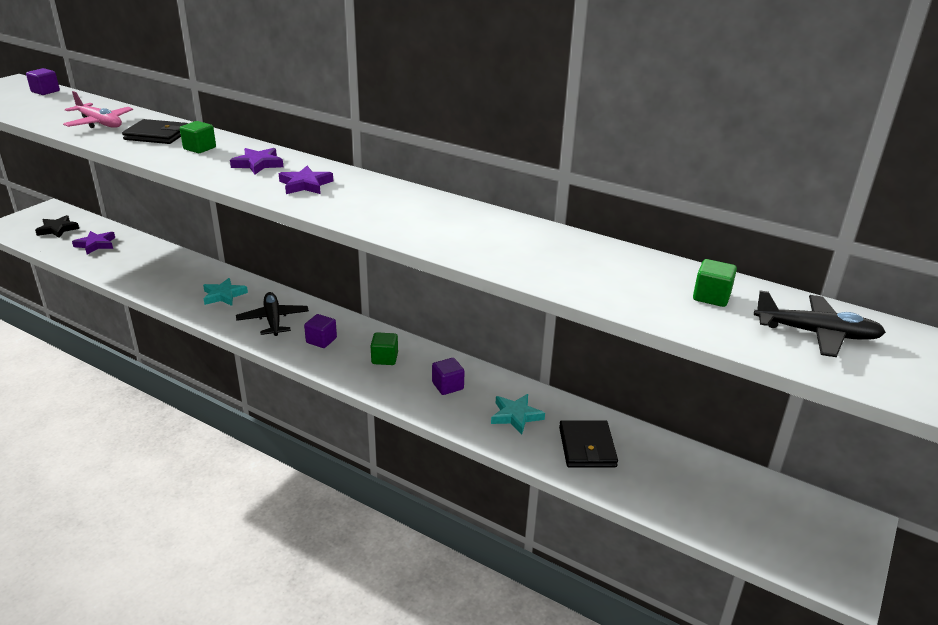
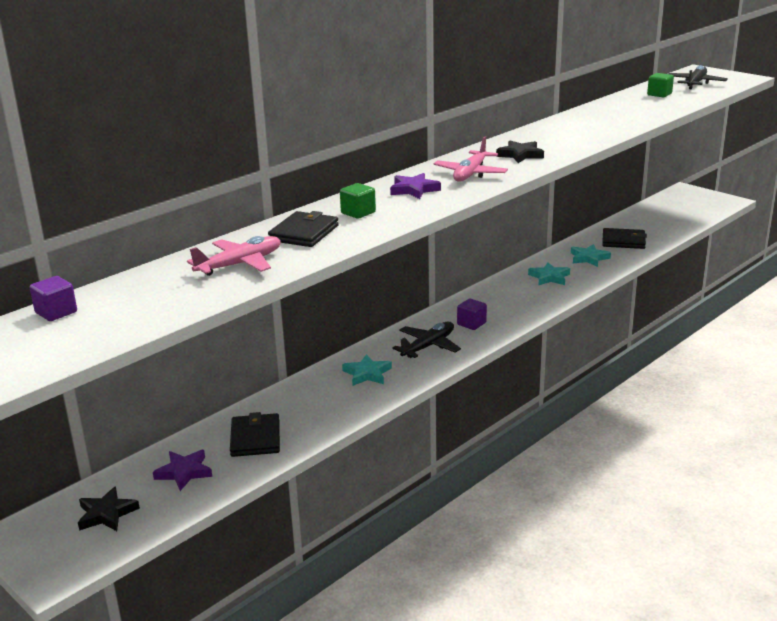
camera: 75 degrees left, 5 degrees down
black plane [236,292,309,336] -> black plane turned 135 degrees clockwise [392,322,461,358]
purple star [279,166,333,194] -> pink plane [434,136,508,182]
green cube [371,332,398,365] -> none
purple cube [432,358,465,395] -> turquoise star [528,262,570,285]
none -> black wallet [230,412,280,457]
none -> black star [496,140,544,163]

